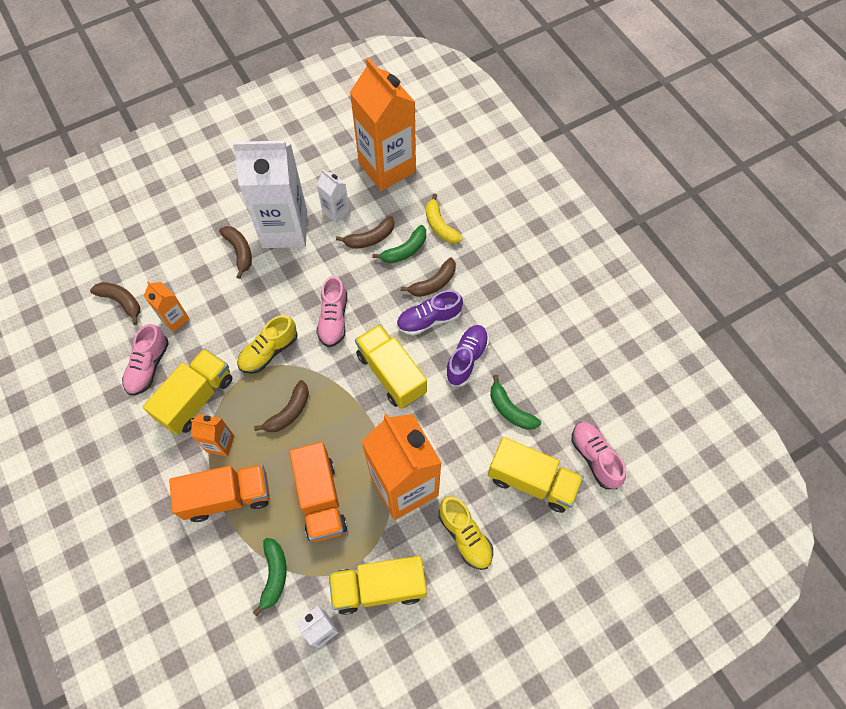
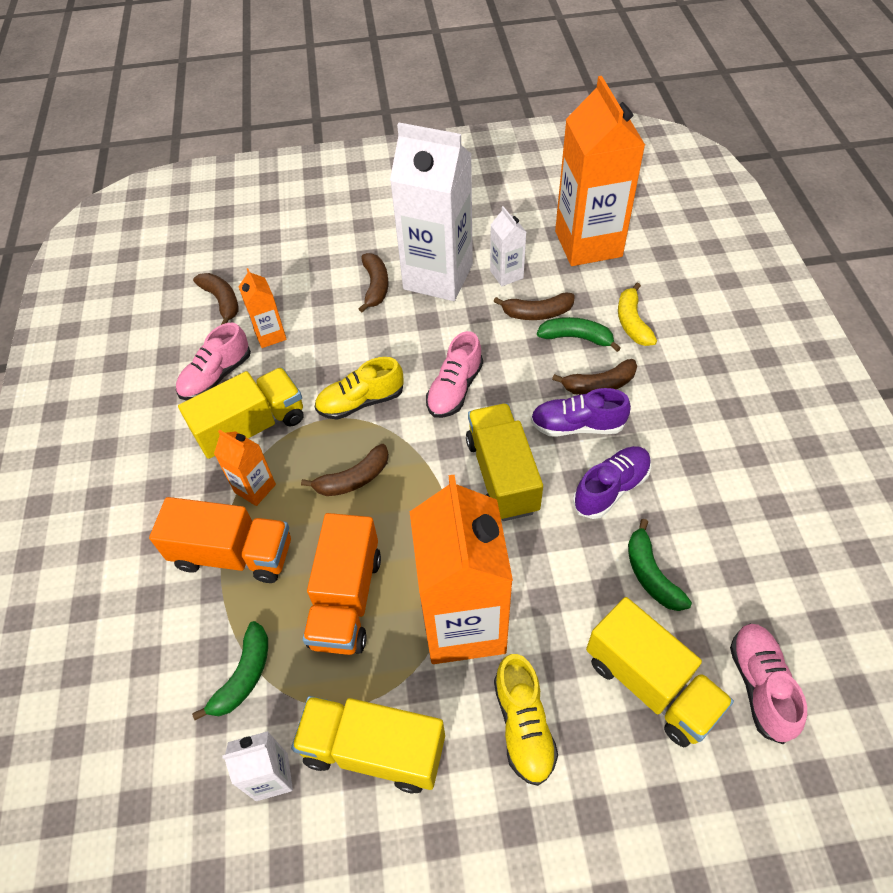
camera: 25 degrees right, 10 degrees down
green banana [373,225,426,263] -> green banana turned 150 degrees counterclockwise [537,317,621,352]

